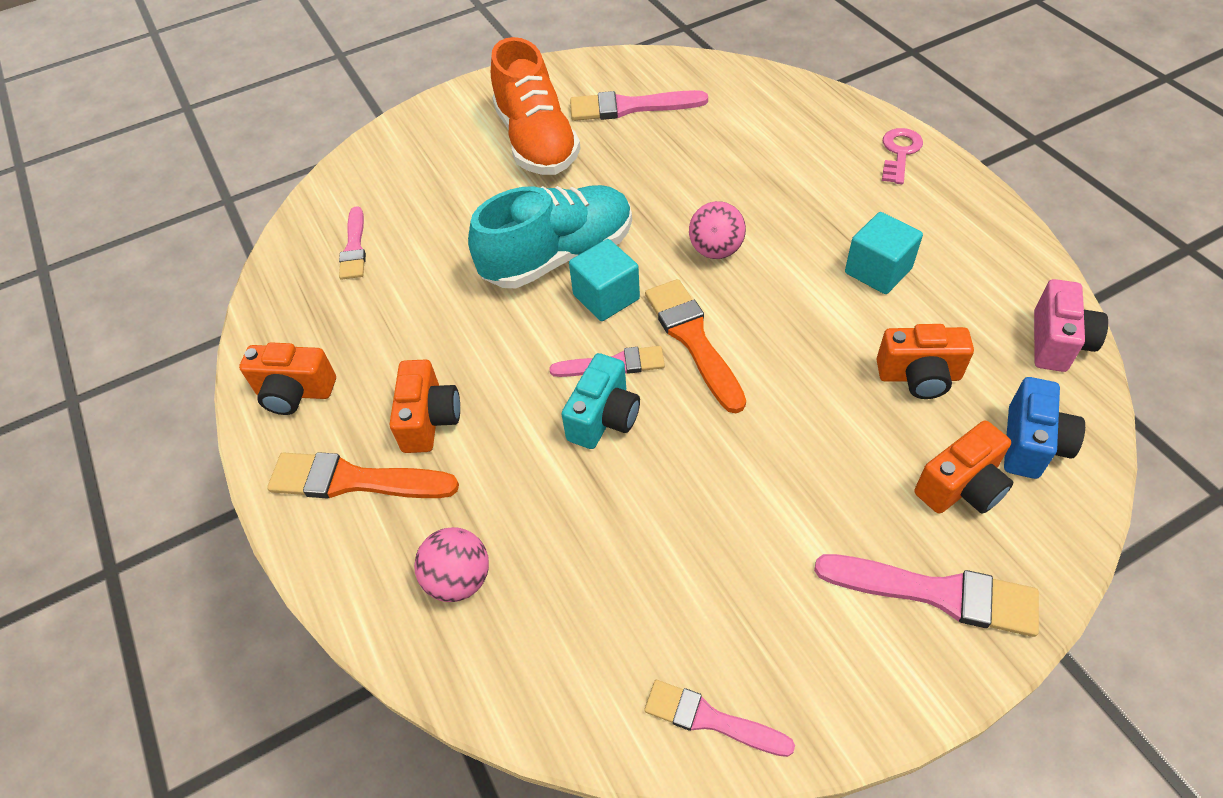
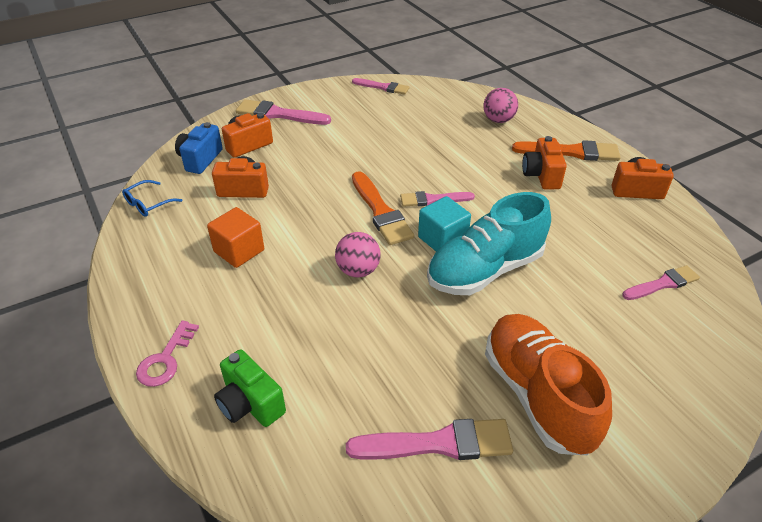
camera: 175 degrees right, 10 degrees down
pink brush [339,207,366,280] -> pink brush turned 75 degrees clockwise [622,265,700,300]
turquoise camera [562,353,640,449] -> none
turquoise cube [845,212,923,294] -> orange cube [207,207,264,268]
pink camera [1034,279,1108,372] -> blue glasses [122,180,182,217]
none -> green camera [214,349,286,427]

